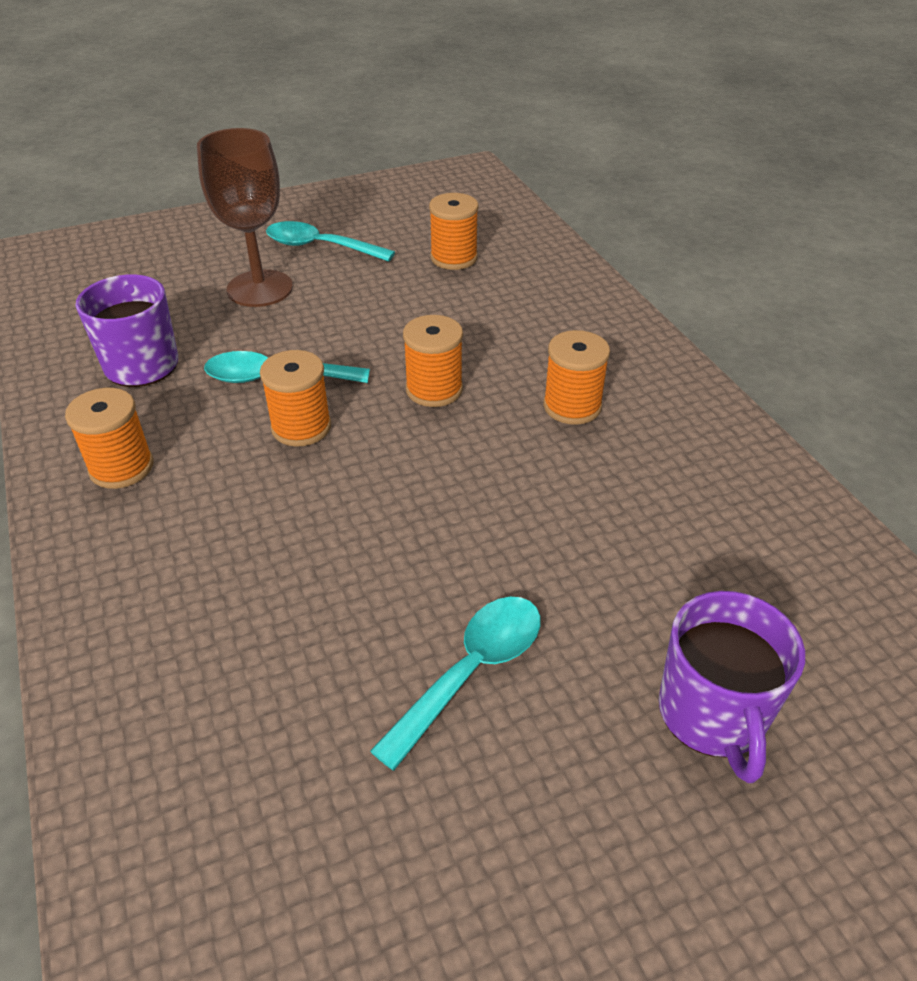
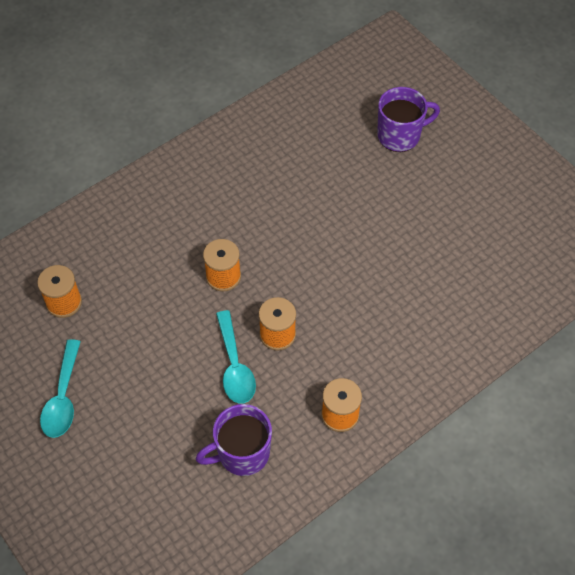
camera: 105 degrees left, 15 degrees up
brown goblet [197,128,293,307] -> none
turquoise spoon [370,597,541,771] -> none
orange spool [543,330,610,425] -> none

